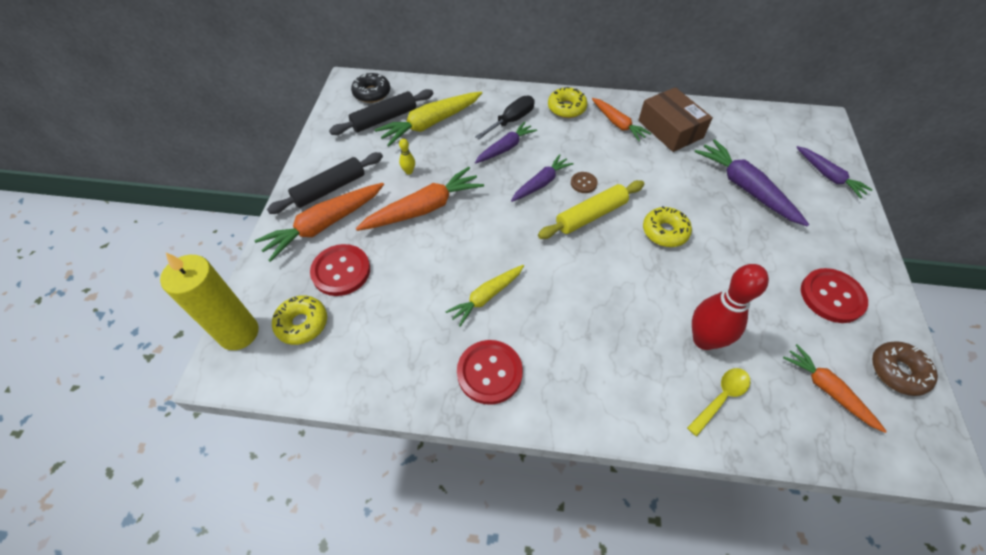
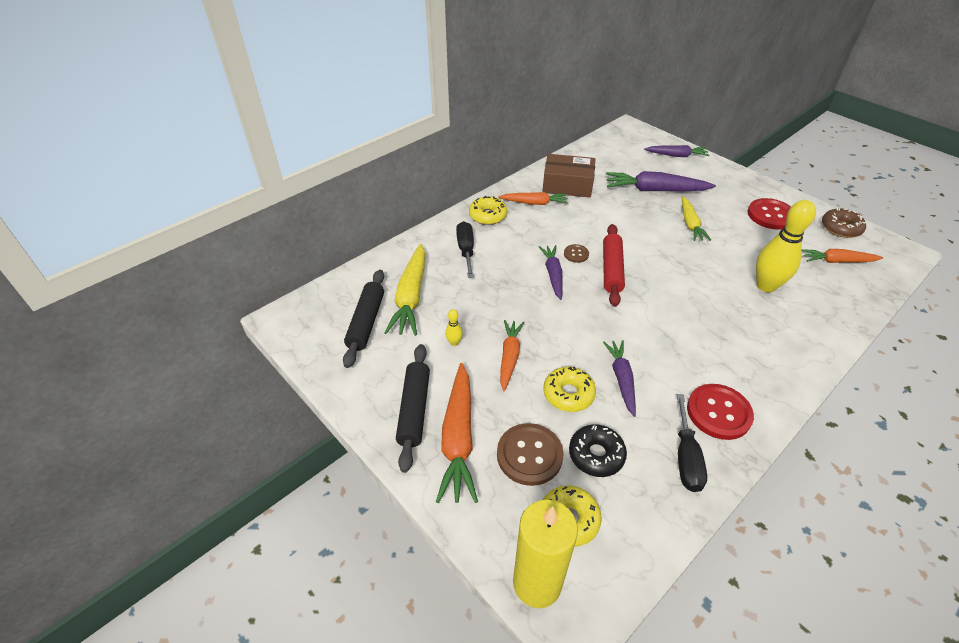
camera: 50 degrees left, 10 degrees down
red button [310,244,370,296] -> brown button [497,423,564,486]
black donut [351,73,390,103] -> black donut moved to [569,424,627,477]
orange carrot [356,167,484,231] -> orange carrot [500,320,524,391], size x0.63
yellow carrot [445,265,524,327] -> yellow carrot moved to [682,196,711,241]
purple carrot [475,122,537,164] -> purple carrot moved to [603,340,636,417]
yellow rolling pin [538,180,644,239] -> red rolling pin [603,224,625,307]
yellow donut [643,206,692,247] -> yellow donut moved to [543,367,596,412]
yellow spoon [687,368,750,436] -> none
red bowling pin [692,264,769,350] -> yellow bowling pin [756,200,816,293]
none -> black screwdriver [677,394,707,492]

